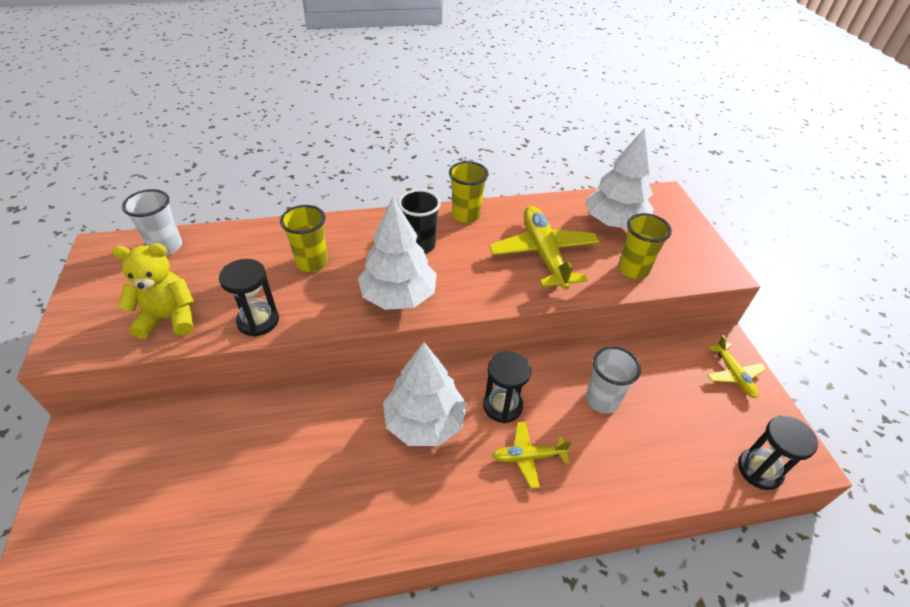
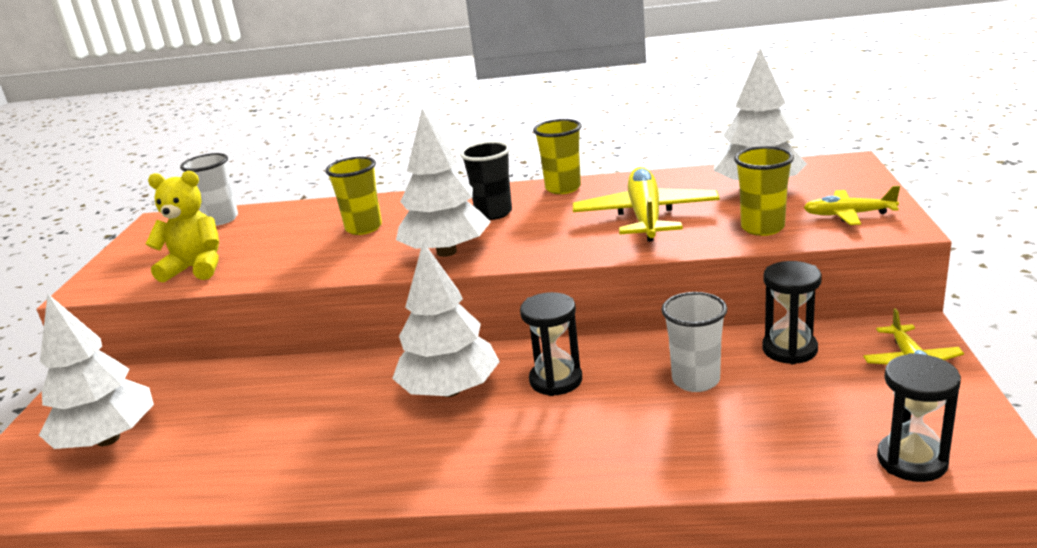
camera: 20 degrees right, 20 degrees down
black hourglass [219,259,279,337] -> black hourglass moved to [762,261,822,364]
yellow plane [492,422,572,489] -> yellow plane moved to [804,186,900,225]
none -> white tree [39,294,154,449]

